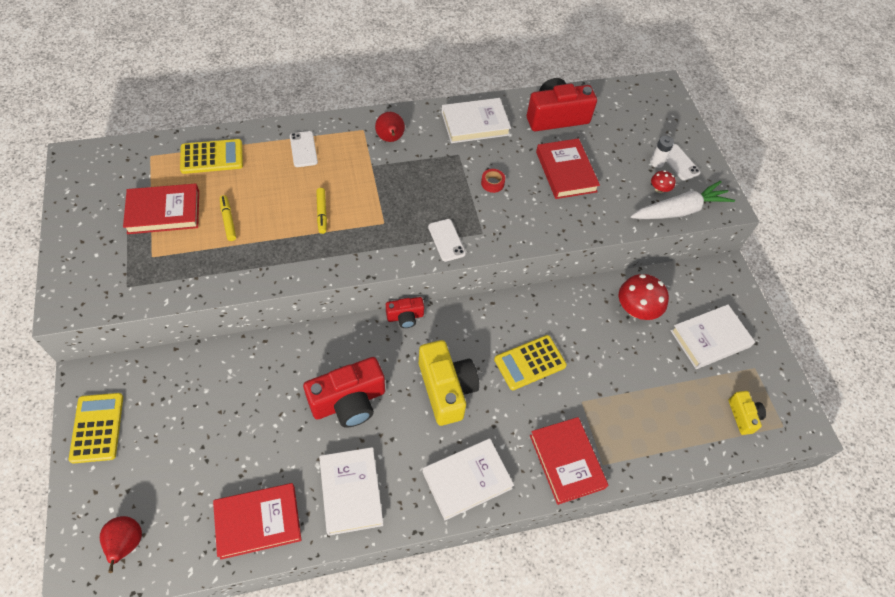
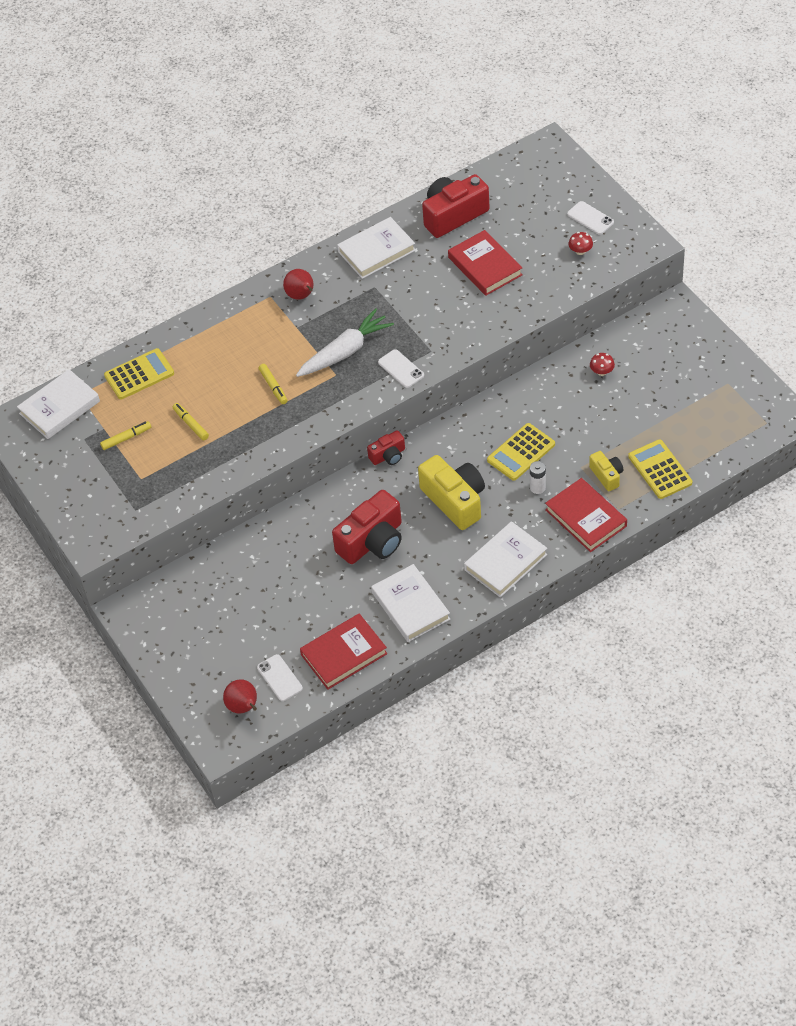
camera: 10 degrees left, 5 degrees down
yellow calculator [69,393,123,464] -> yellow calculator moved to [628,439,692,499]
red book [123,184,199,234] -> yellow marker [100,421,151,450]
white phone [290,131,318,167] -> white phone moved to [257,654,303,701]
red tape [481,169,505,193] -> none
red mushroom [619,274,669,320] -> red mushroom [590,353,615,376], size x0.51
white carrot [631,181,735,219] -> white carrot moved to [296,308,394,377]
white battery [650,136,674,168] -> white battery moved to [530,461,546,494]
white book [671,304,755,369] -> white book moved to [17,369,100,439]
yellow camera [729,391,766,435] -> yellow camera moved to [589,451,623,491]

